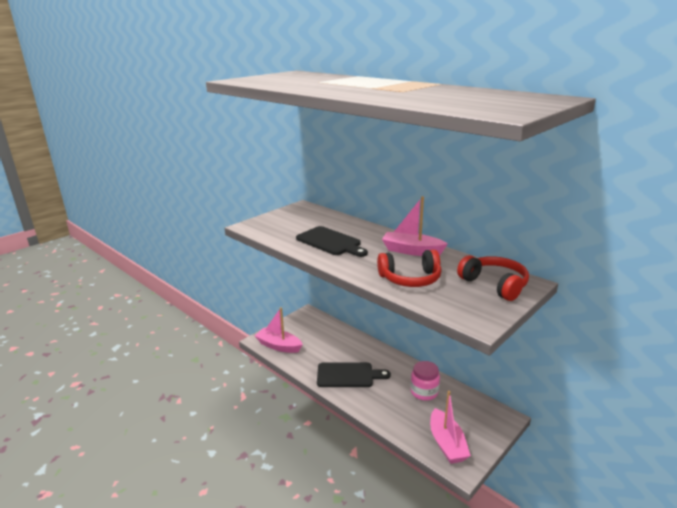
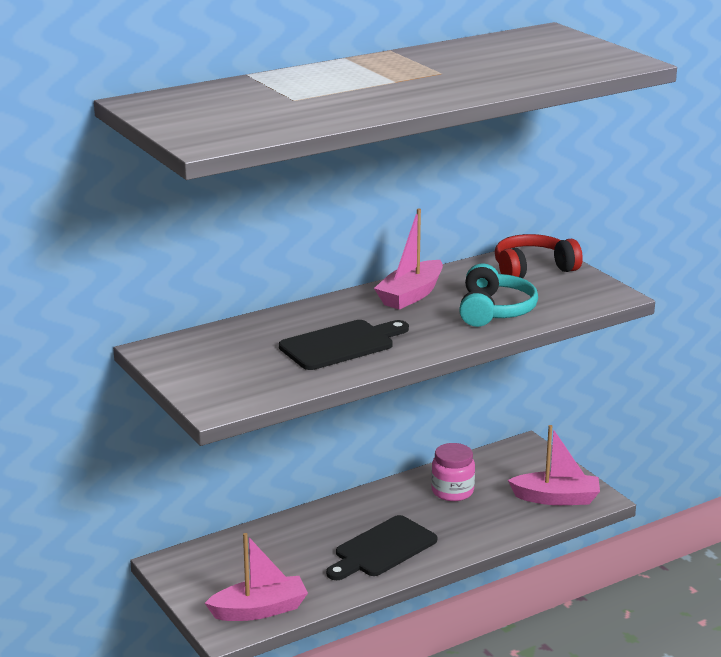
camera: 75 degrees left, 0 degrees up
pink boat [255,307,303,353] -> pink boat turned 150 degrees counterclockwise [205,533,308,621]
black cutting board [317,362,391,387] -> black cutting board turned 150 degrees counterclockwise [326,515,437,580]
red headphones [377,249,442,287] -> turquoise headphones [459,263,538,327]

